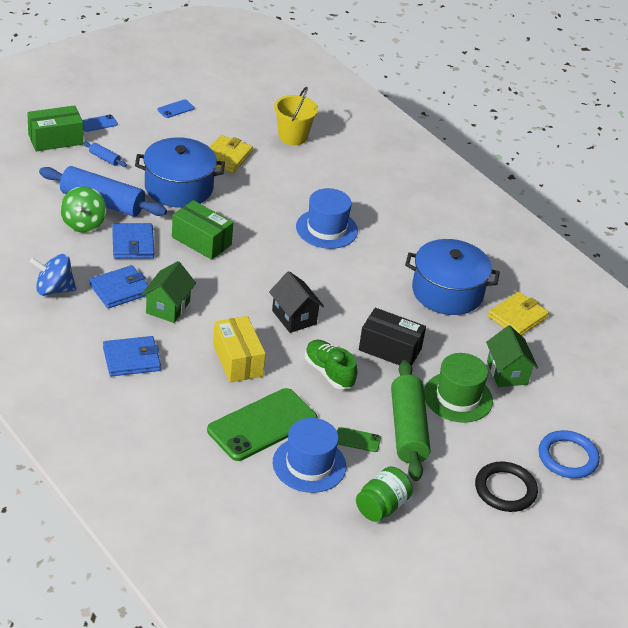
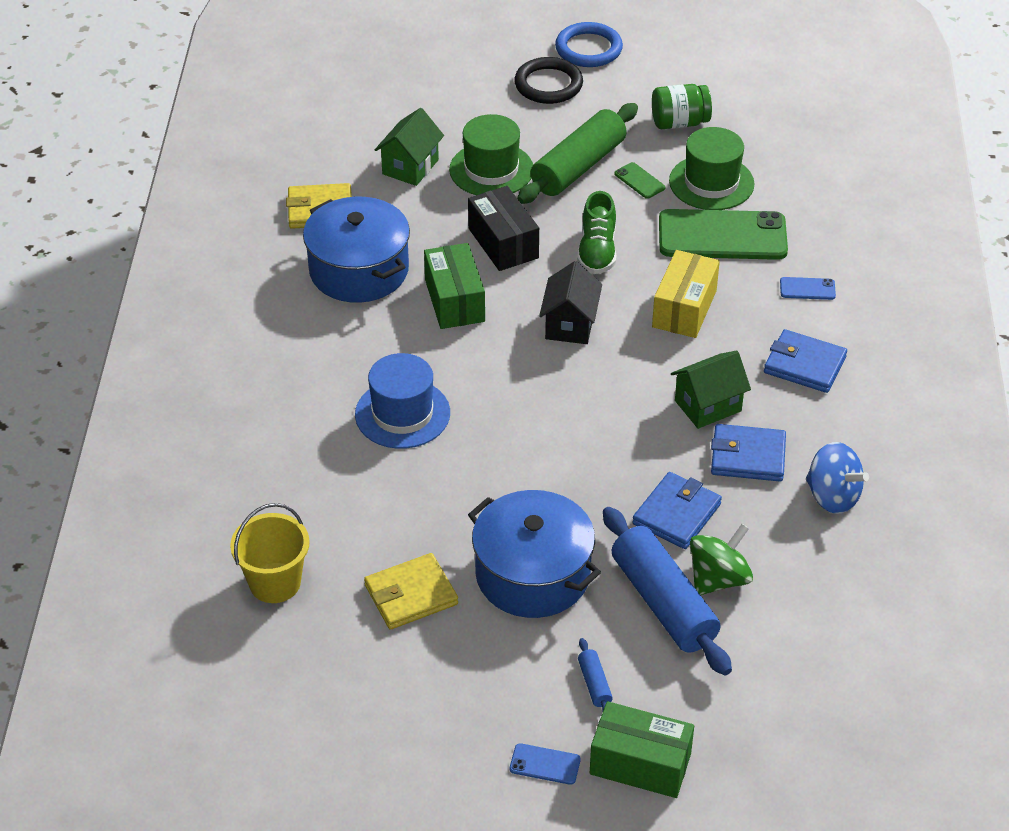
camera: 135 degrees left, 5 degrees up
blue phone [157,99,194,118] -> blue phone moved to [780,277,836,300]
green box [172,200,233,260] -> green box moved to [424,243,485,329]
blue hat [273,418,346,493] -> green hat [669,127,754,210]
blue ring [539,430,600,479] -> blue ring moved to [555,22,623,67]

